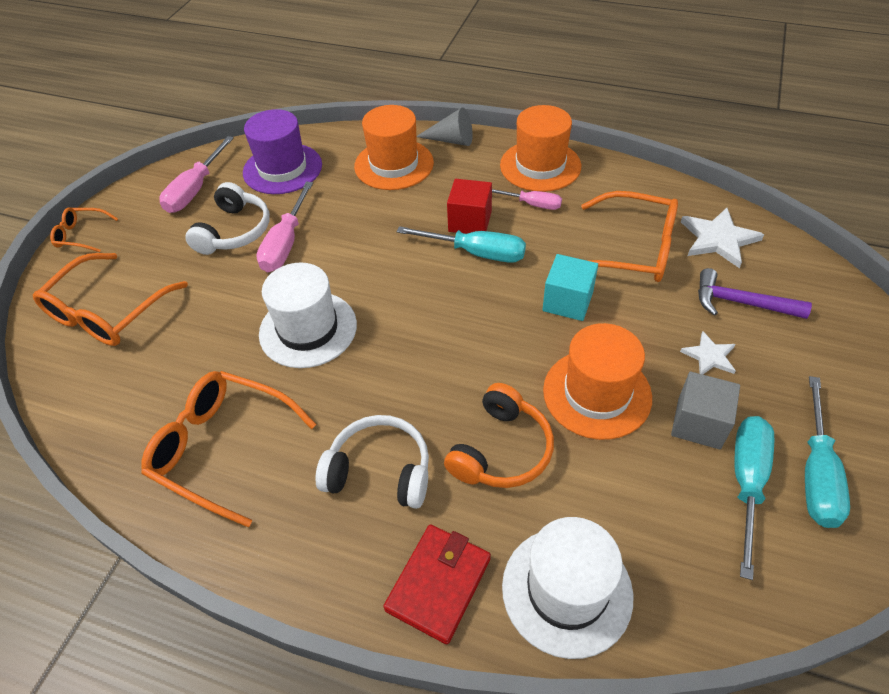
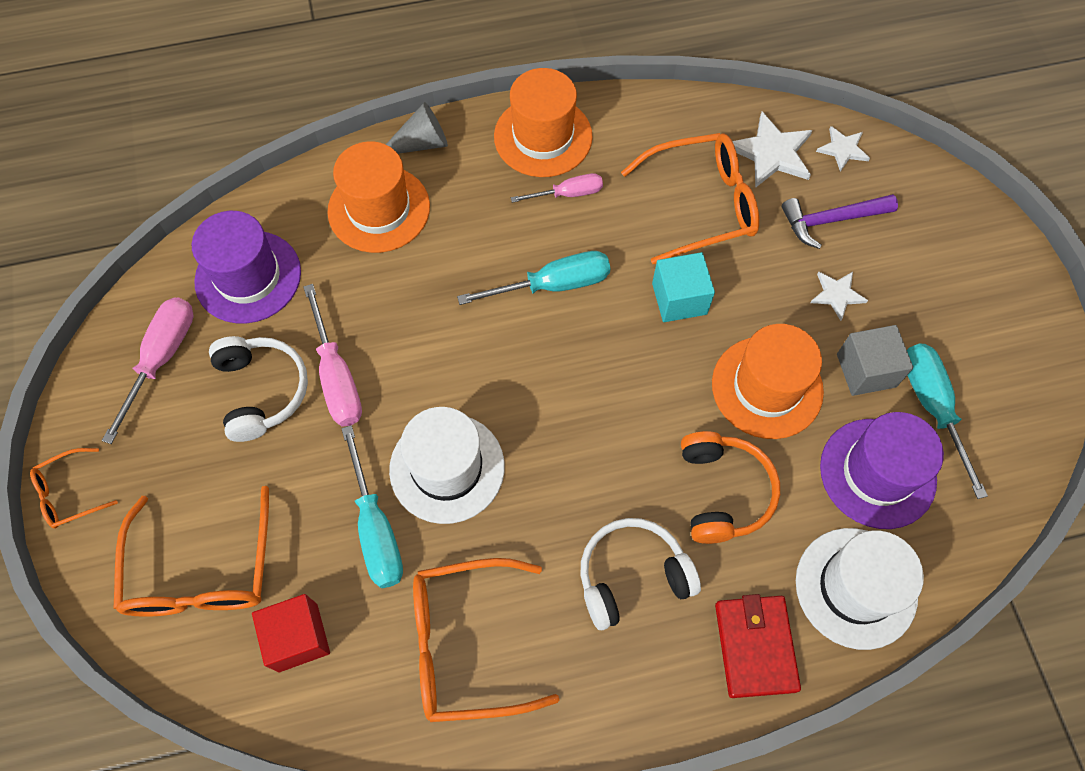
camera: 35 degrees left, 15 degrees up
pink screwdriver [159,136,234,213] -> pink screwdriver turned 150 degrees counterclockwise [102,297,194,444]
red cube [447,179,492,234] -> red cube moved to [252,594,330,672]
turquoise screwdriver [805,376,850,528] -> turquoise screwdriver moved to [341,425,403,588]
none -> white star [816,126,870,172]
none -> purple hat [820,412,944,529]

